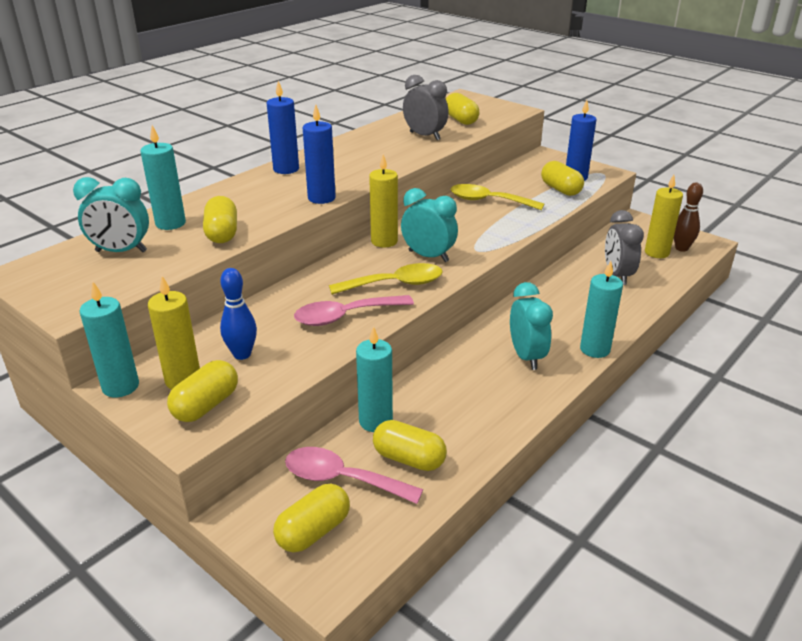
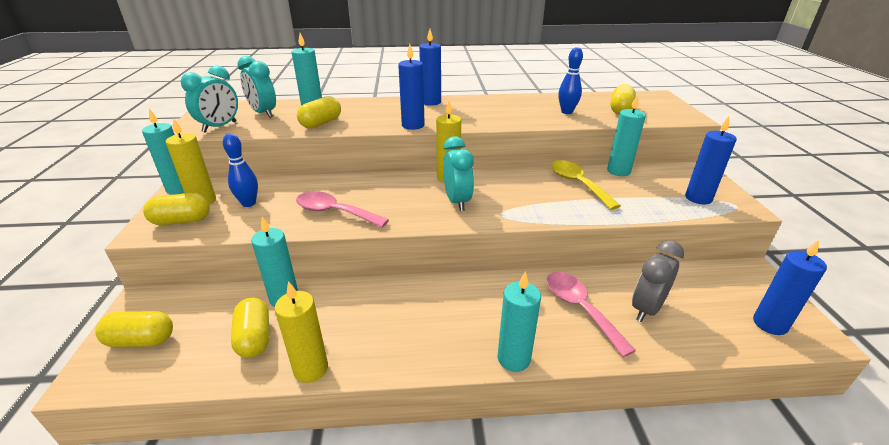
camera: 45 degrees right, 0 degrees up
pink spoon [285,447,423,504] -> pink spoon moved to [547,272,636,357]
yellow spoon [329,263,443,295] -> none
grey clock [403,75,449,140] -> blue bowling pin [558,47,583,114]
turquoise clock [510,282,553,370] -> turquoise clock moved to [181,65,238,133]
yellow capsule [541,161,584,196] -> none
yellow candle [645,175,683,258] -> yellow candle moved to [275,281,328,383]
brown bowling pin [674,183,703,252] -> blue candle [753,240,827,335]
none -> turquoise candle [607,94,646,176]

